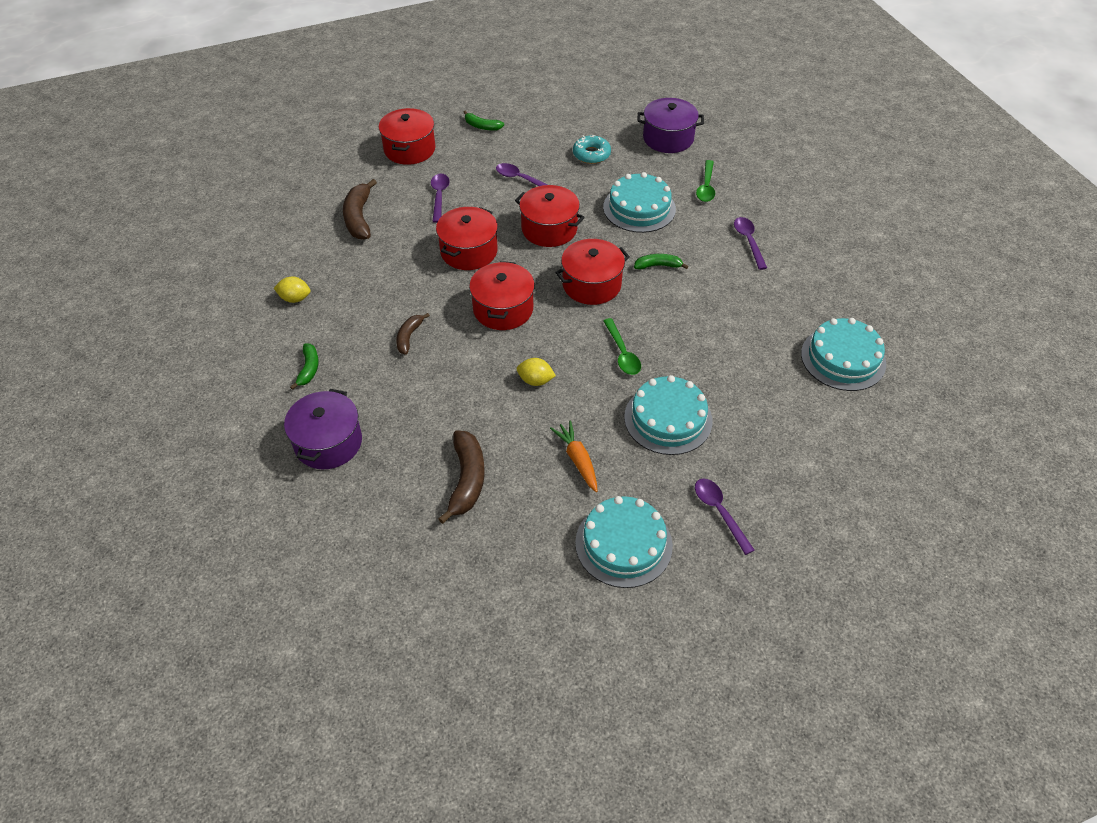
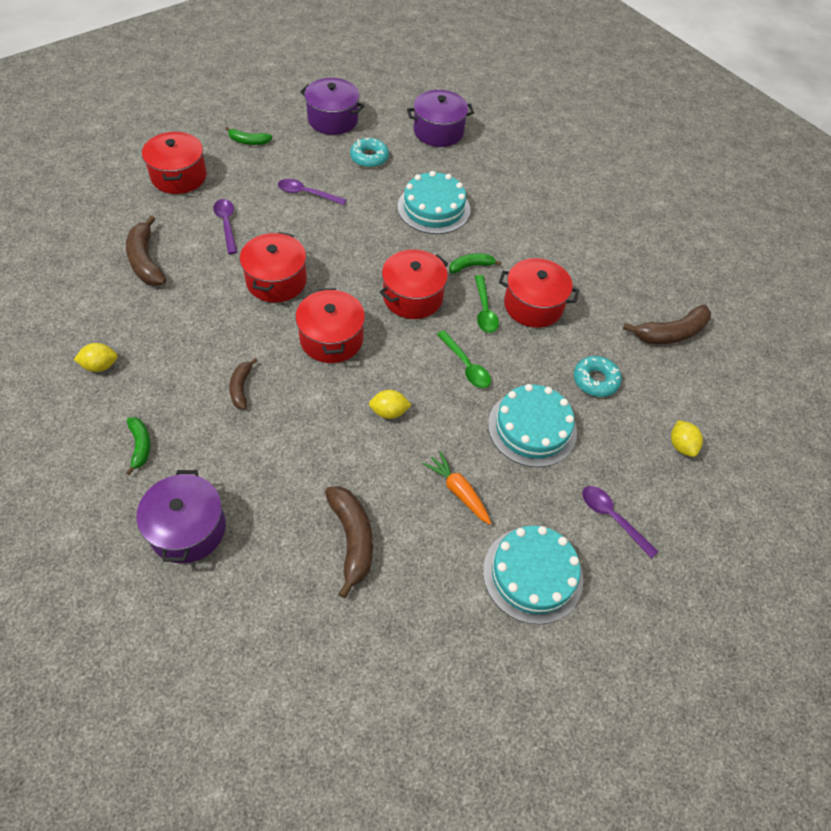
camera: 20 degrees left, 5 degrees up
red pot [515,185,585,247] -> red pot moved to [499,258,579,328]
green spoon [696,160,715,202] -> green spoon moved to [475,275,499,333]
purple spoon [734,217,767,270] -> none
turquoise cake [801,318,886,391] -> brown banana [623,305,711,344]
none -> purple pot [300,78,364,135]
none -> turquoise donut [574,356,622,397]
none -> yellow lemon [671,420,703,457]

